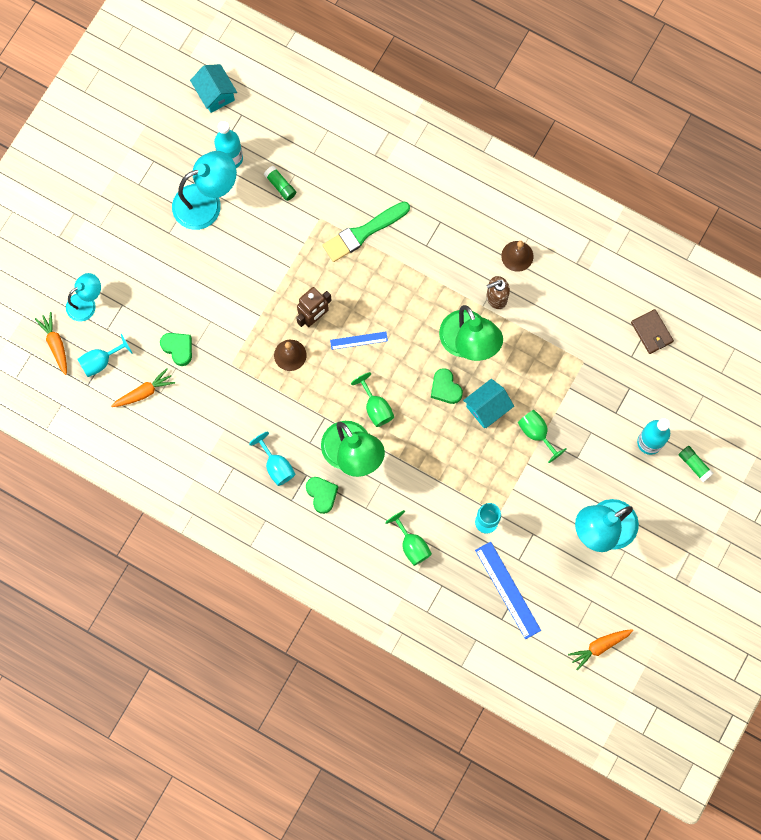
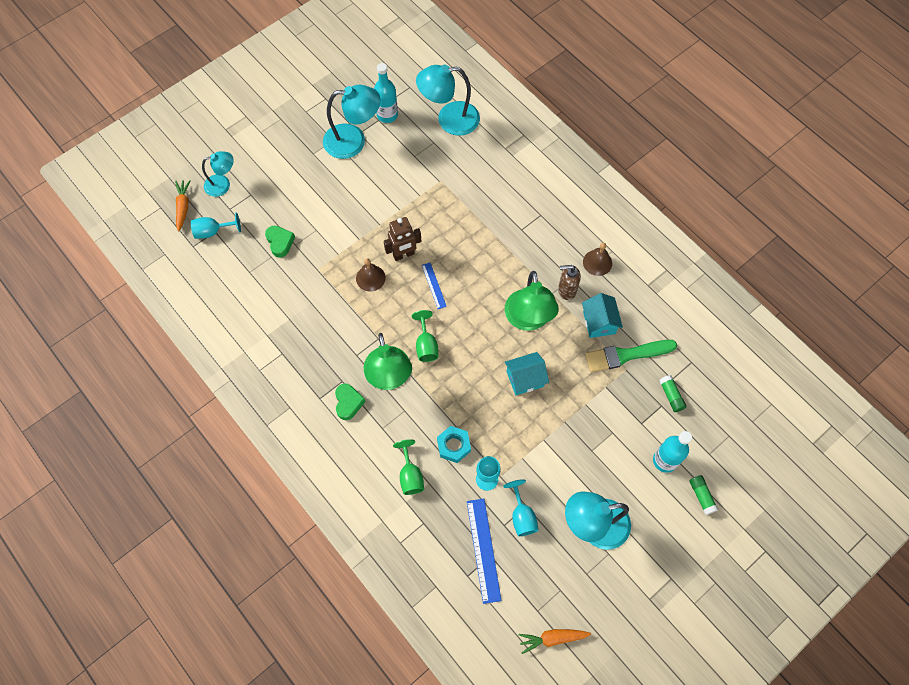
camera: 20 degrees right, 10 degrees down
orange carrot [111,368,175,407] -> none
turquoise house [190,64,237,113] -> turquoise house moved to [582,293,623,338]
turquoise goblet [249,431,295,486] -> turquoise goblet moved to [503,479,539,536]
green glue stick [264,166,296,201] -> green glue stick moved to [659,375,686,412]
green brush [322,201,410,262] -> green brush moved to [585,340,677,372]
blue ruler [330,332,388,350] -> blue ruler turned 60 degrees clockwise [422,263,447,309]
green heart [431,368,463,404] -> none
green goblet [518,410,567,463] -> none
brown wallet [631,309,674,354] -> none
none -> turquoise lamp [416,64,480,136]
none -> turquoise nut [437,426,471,463]

